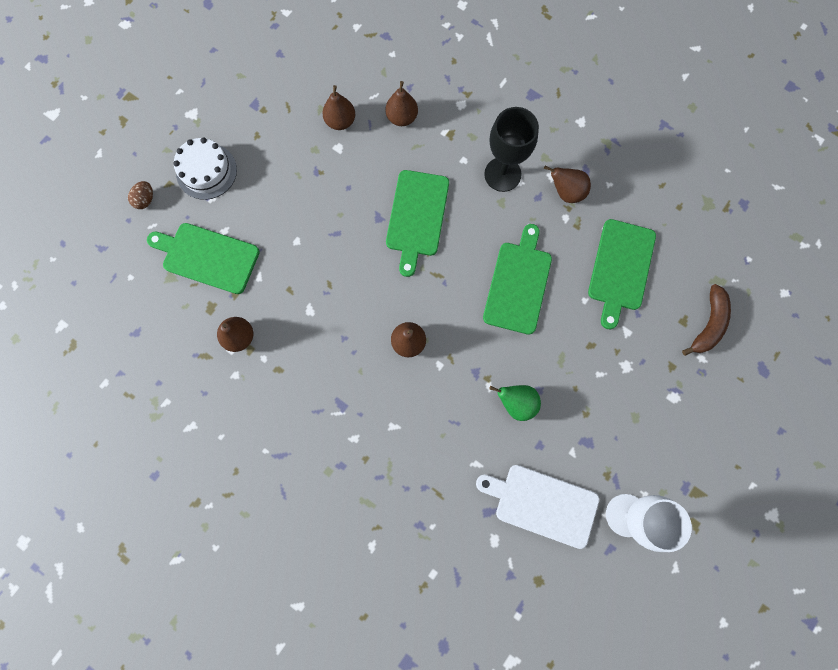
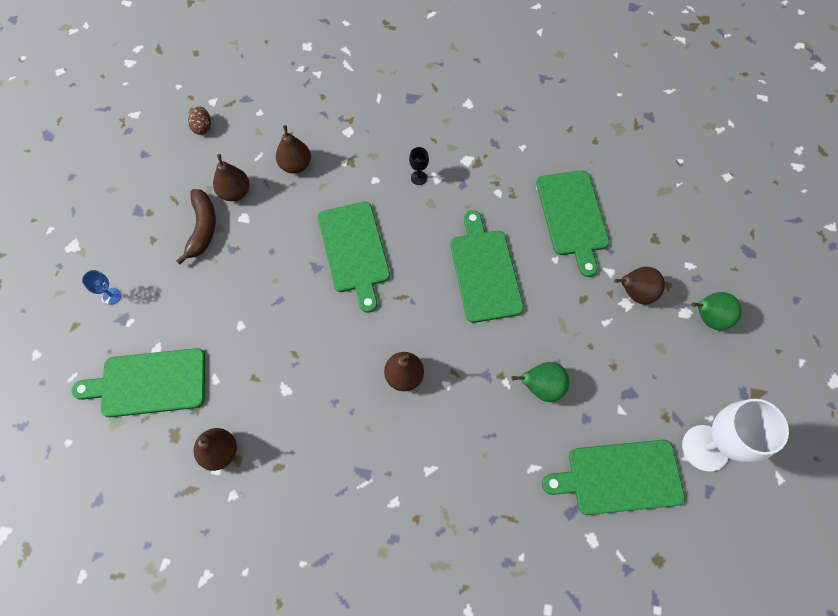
camera: 25 degrees left, 10 degrees down
brown egg [128,181,153,209] -> brown egg moved to [188,107,211,135]
white cake [173,137,237,200] -> blue goblet [82,270,121,305]
white cutting board [476,465,599,549] -> green cutting board [542,440,685,515]
black goblet [484,107,539,192] -> black goblet [409,147,429,185], size x0.43
brown pear [544,165,591,203] -> brown pear moved to [614,267,665,304]
brown banana [682,284,731,356] -> brown banana moved to [176,189,216,264]
none -> green pear [691,292,742,330]

